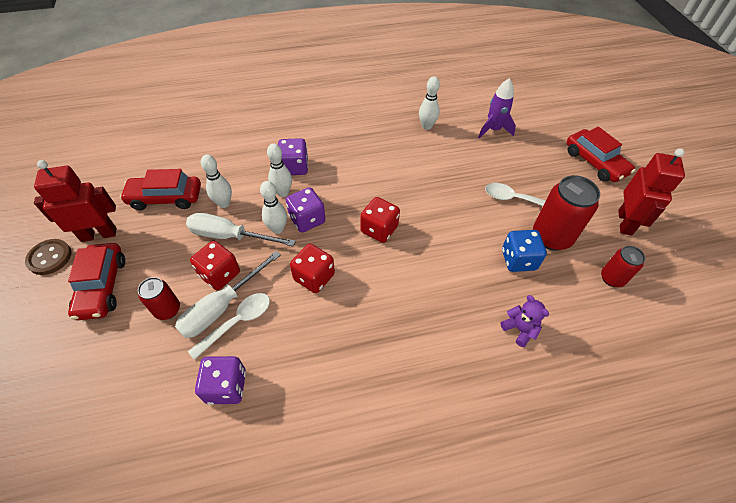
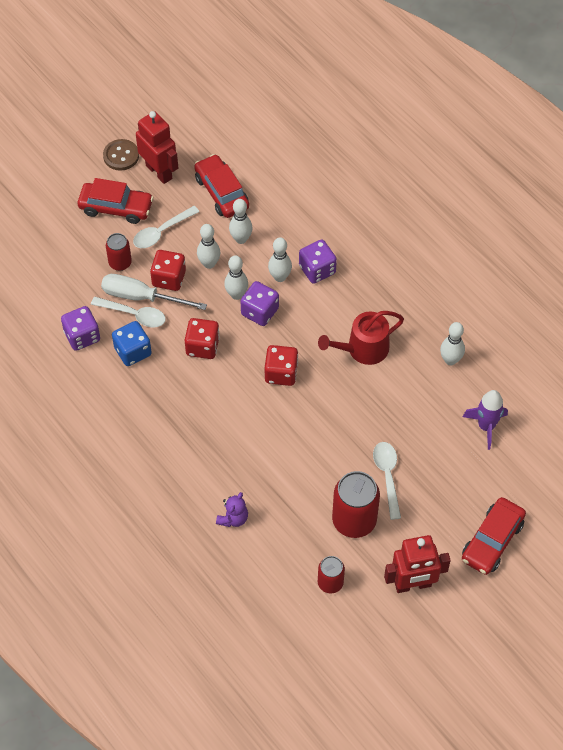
camera: 65 degrees right, 5 degrees up
red car [68,243,125,320] -> red car turned 135 degrees counterclockwise [78,178,154,224]
white screwdriver [186,213,296,247] -> white bowling pin [197,224,220,269]
blue dice [502,230,547,272] -> blue dice moved to [112,321,152,366]
none -> white spoon [133,206,199,248]
none -> red watering can [318,311,404,365]

